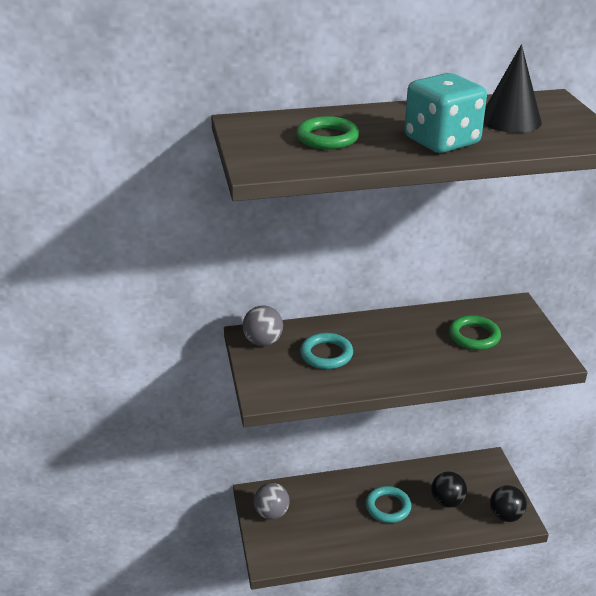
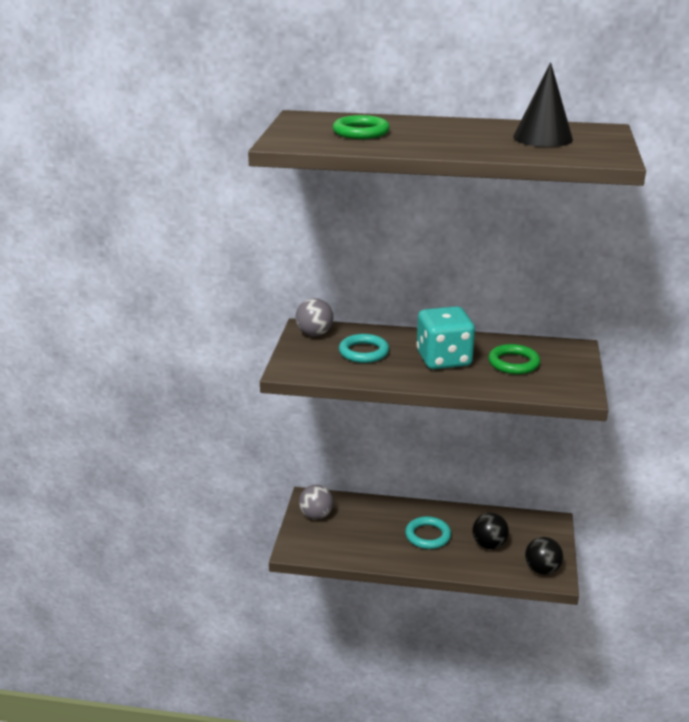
camera: 20 degrees right, 5 degrees down
turquoise dice [405,73,487,153] -> turquoise dice moved to [416,306,475,369]

